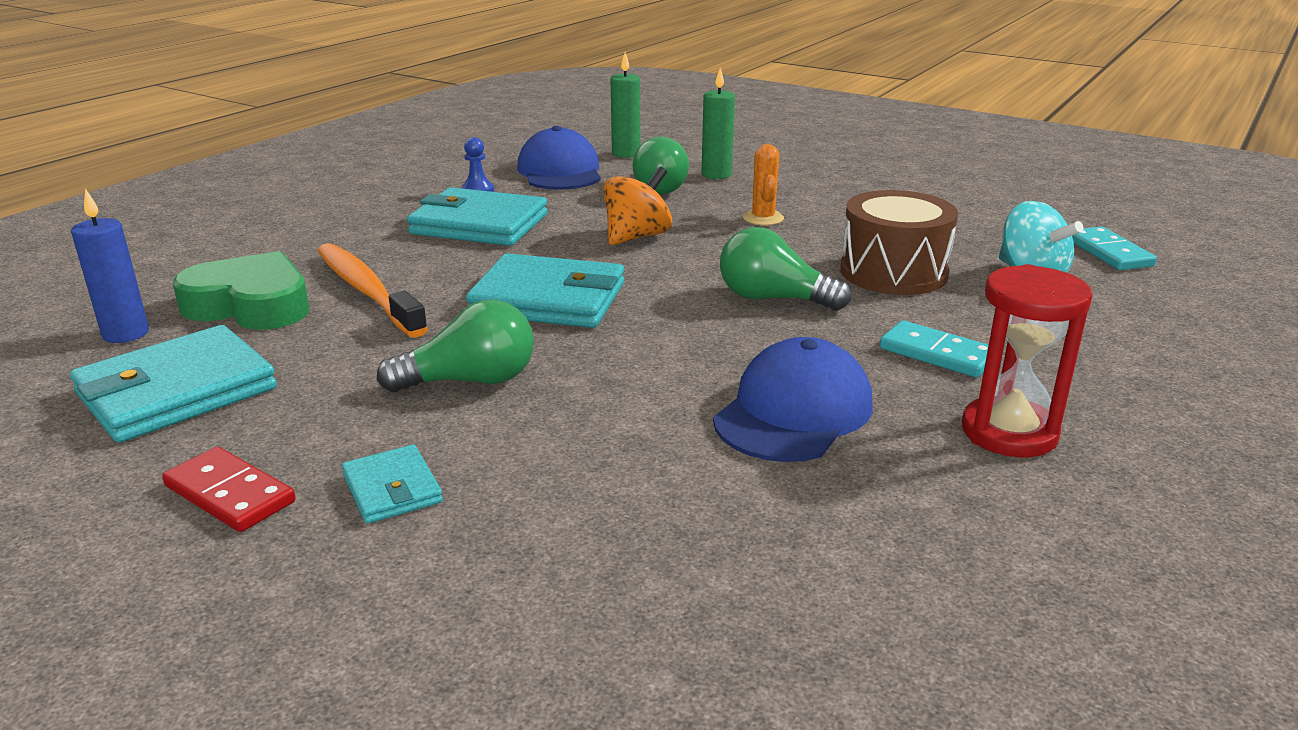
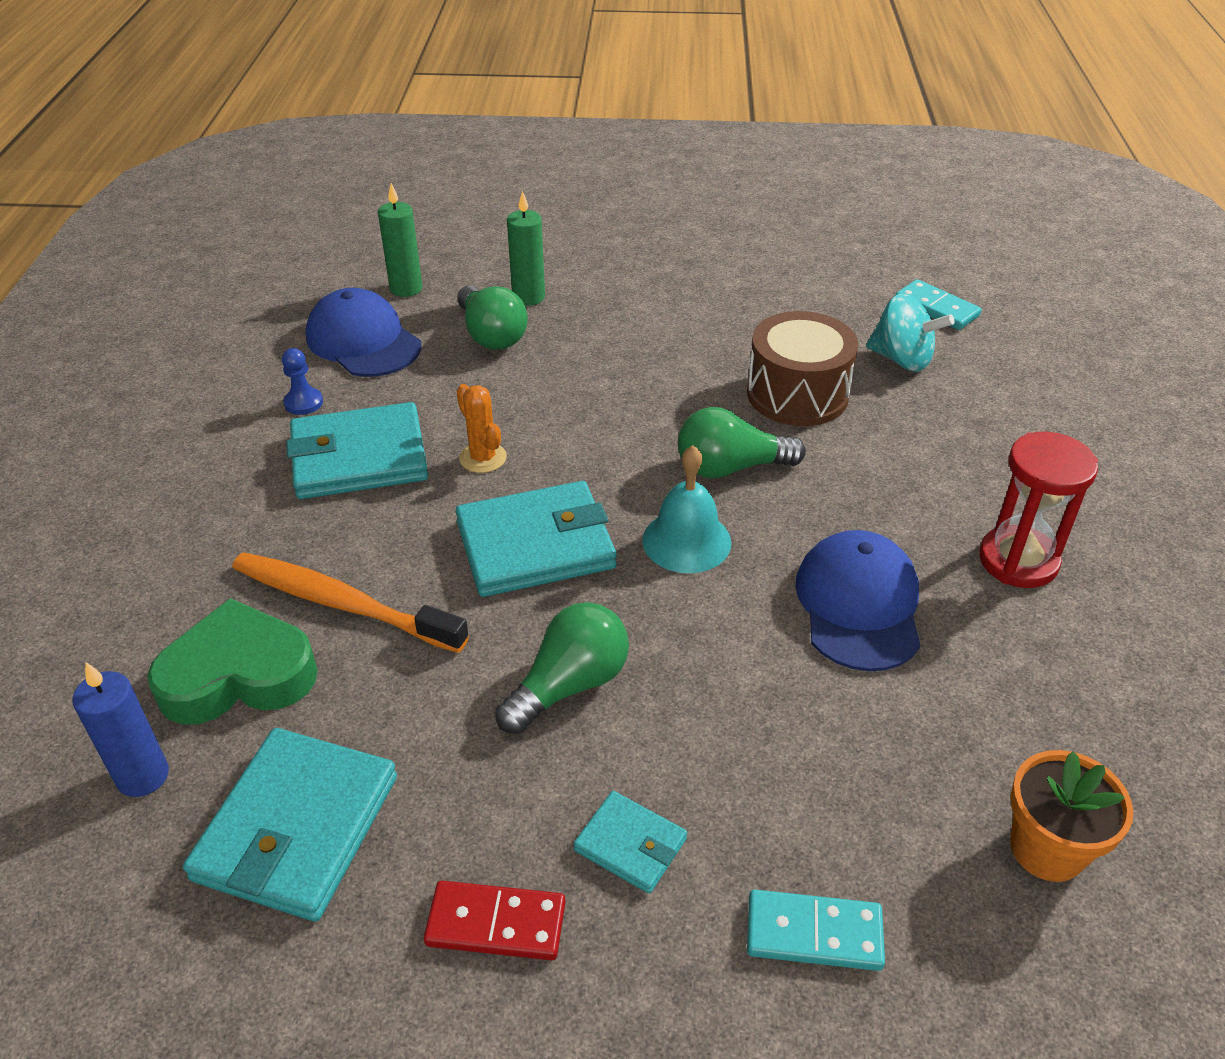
camera: 30 degrees left, 15 degrees up
orange spinning top [603,166,672,245] -> none
orange cactus [743,144,784,225] -> orange cactus moved to [456,384,507,473]
turquoise domino [880,320,989,377] -> turquoise domino moved to [747,890,885,971]
none -> turquoise bell [642,445,731,573]
none -> orange flower pot [1010,750,1134,882]

